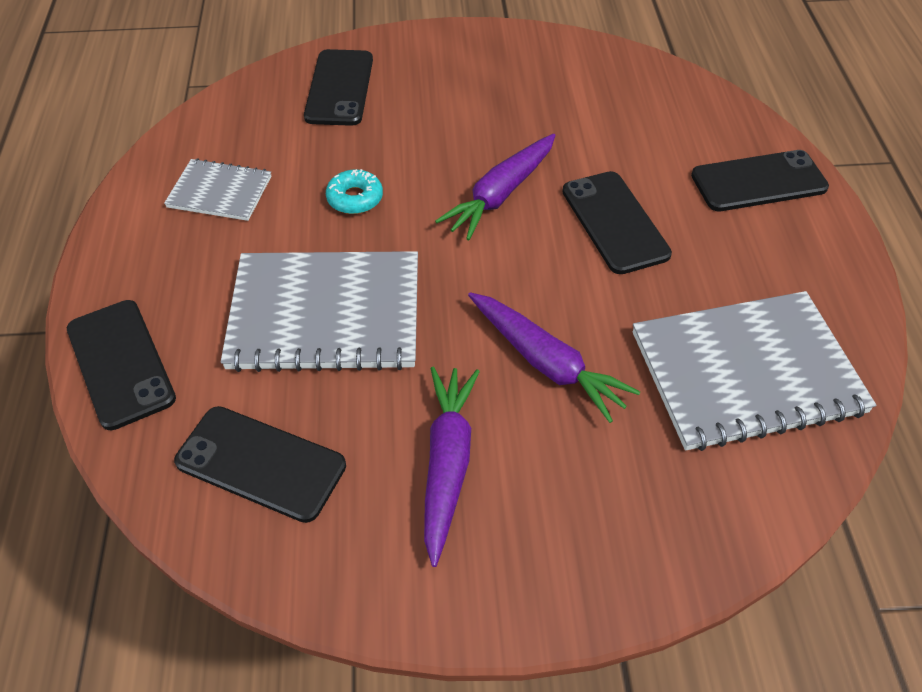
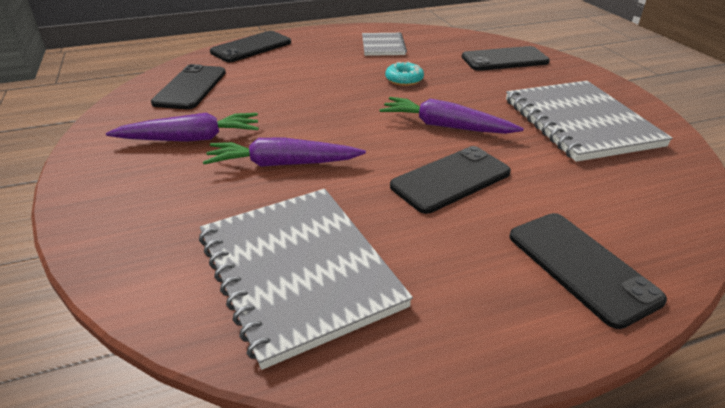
camera: 75 degrees right, 15 degrees down
grey notebook [221,251,418,372] -> grey notebook moved to [506,81,673,162]
purple carrot [468,292,640,423] -> purple carrot turned 60 degrees clockwise [203,138,366,167]

